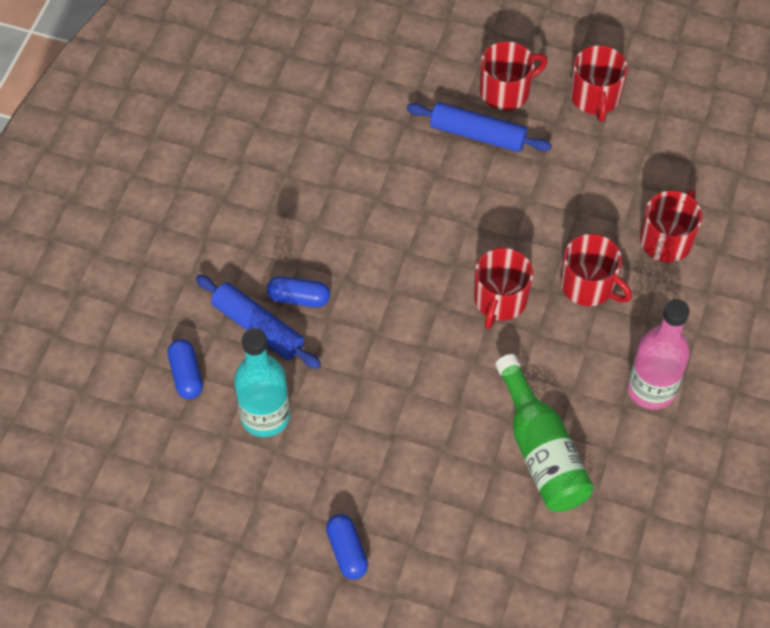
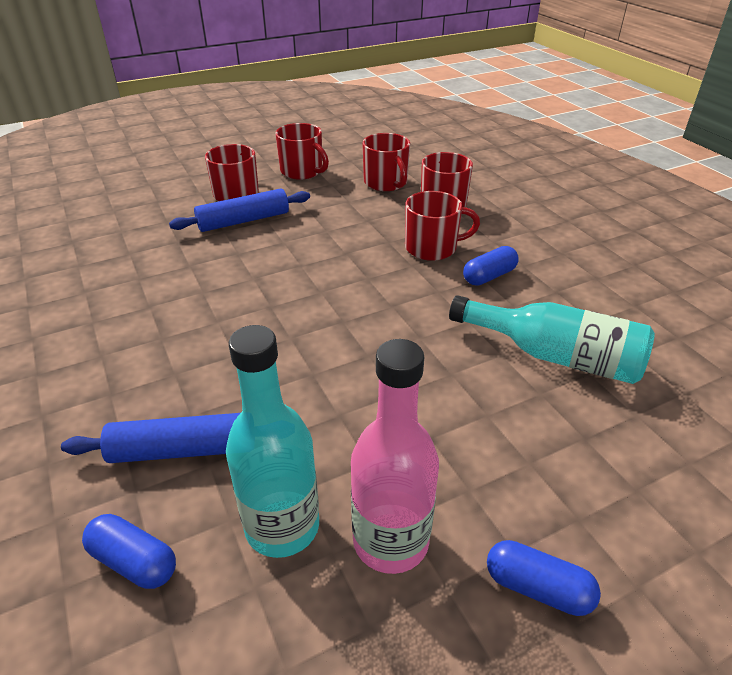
camera: 45 degrees left, 20 degrees down
blue capsule [267,276,330,307] -> blue capsule moved to [463,246,519,286]
red mug [474,248,533,329] -> red mug moved to [362,133,410,191]
green bottle [496,354,594,512] -> turquoise bottle [449,295,655,384]
pink bottle [628,299,690,410] -> pink bottle moved to [351,339,439,574]

